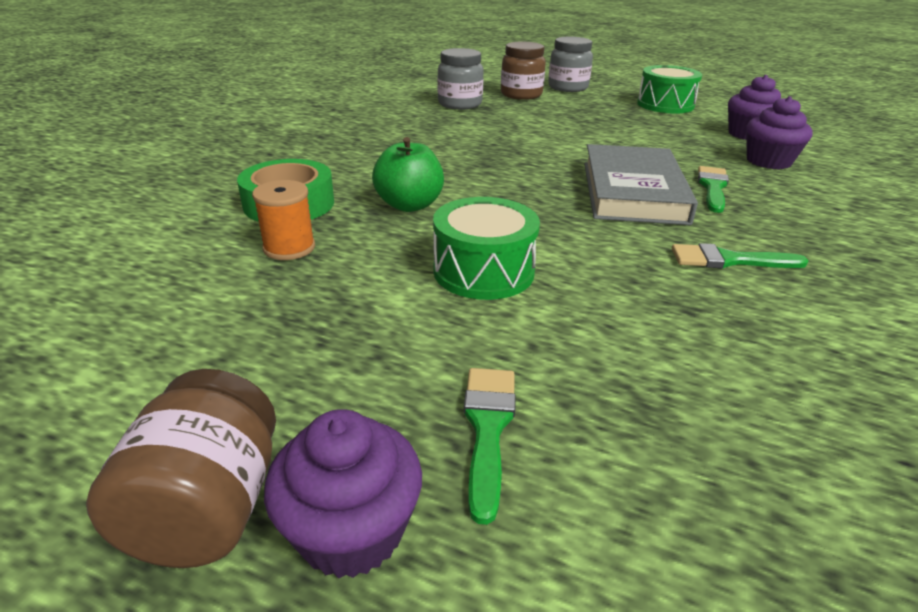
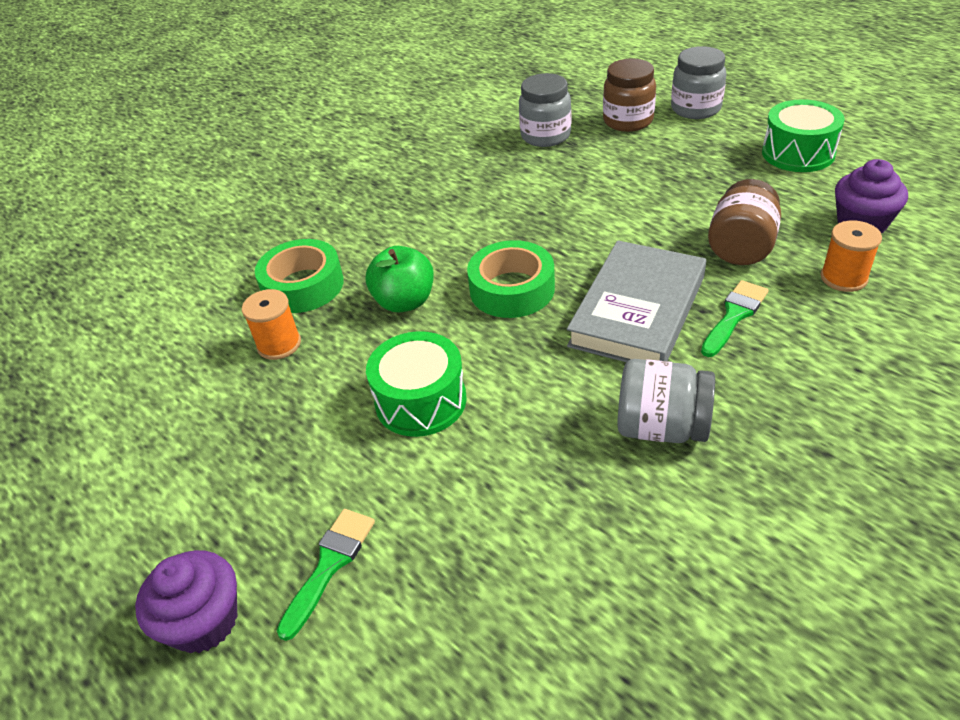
camera: 25 degrees right, 10 degrees up
brown jar [86,369,276,568] -> brown jar moved to [708,179,781,265]
green brush [672,243,808,268] -> grey jar [617,359,715,443]
purple cupcake [746,96,813,169] -> orange spool [820,221,882,292]
none -> green tape [467,240,555,318]

